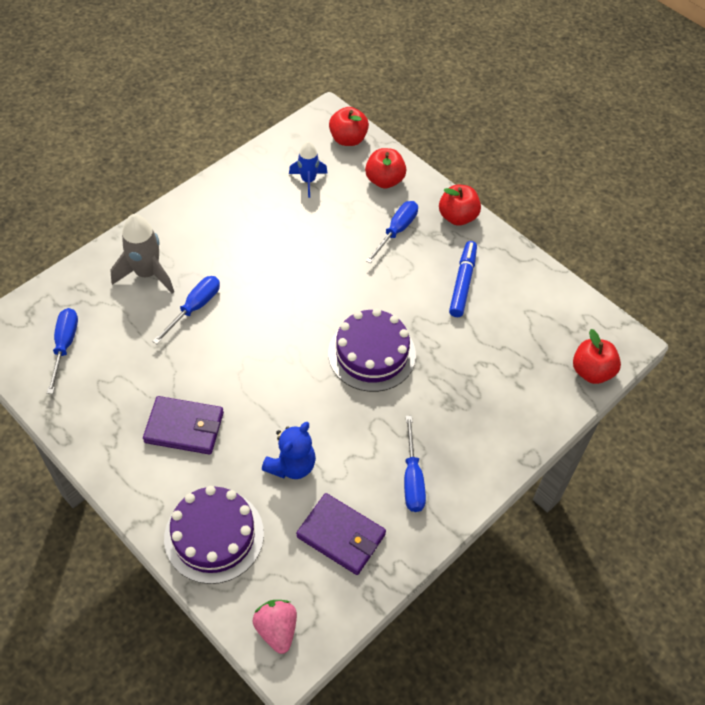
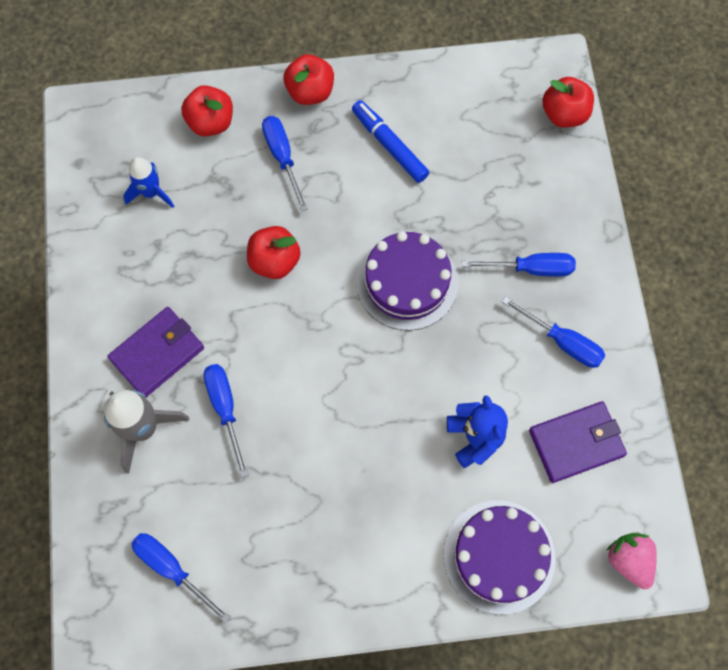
camera: 50 degrees left, 15 degrees up
purple wallet [143,396,224,455] -> purple wallet moved to [108,307,204,398]
pink strawberry [253,600,297,654] -> pink strawberry turned 45 degrees clockwise [607,532,657,589]
red apple [329,107,369,146] -> red apple moved to [247,226,301,279]
none -> blue screwdriver [462,253,576,276]

